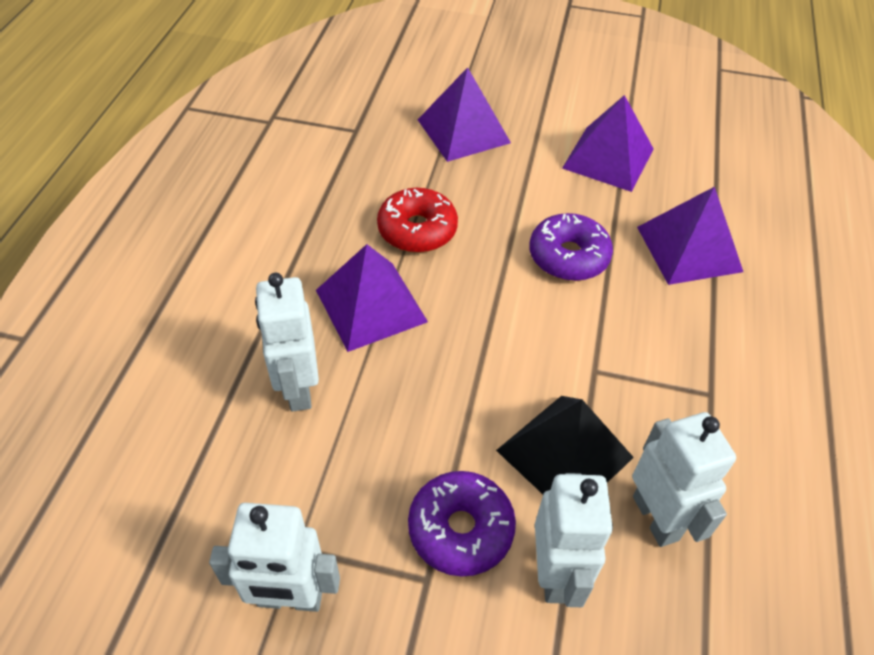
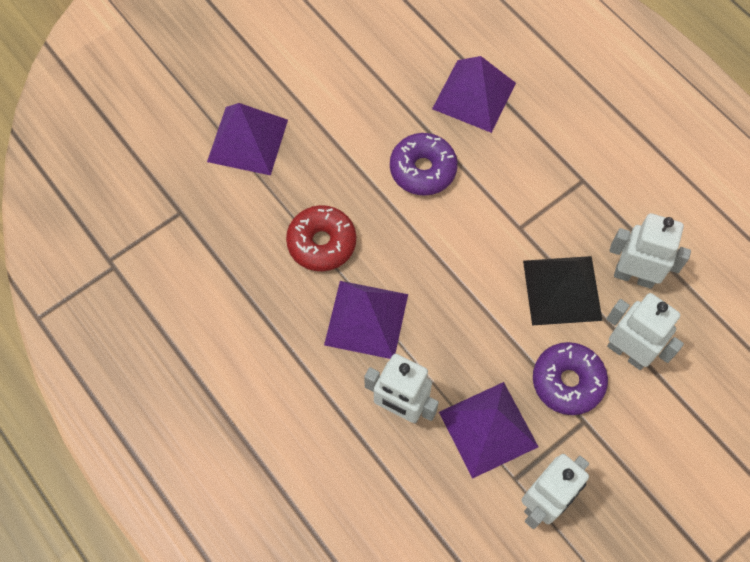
camera: 50 degrees left, 15 degrees up
purple pyramid [562,95,654,192] -> purple pyramid moved to [439,382,539,479]

